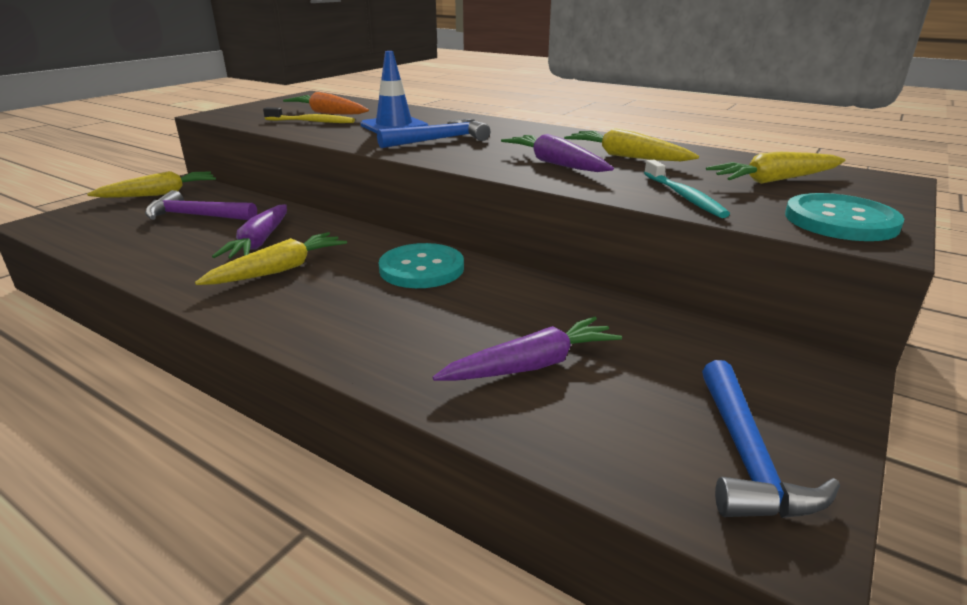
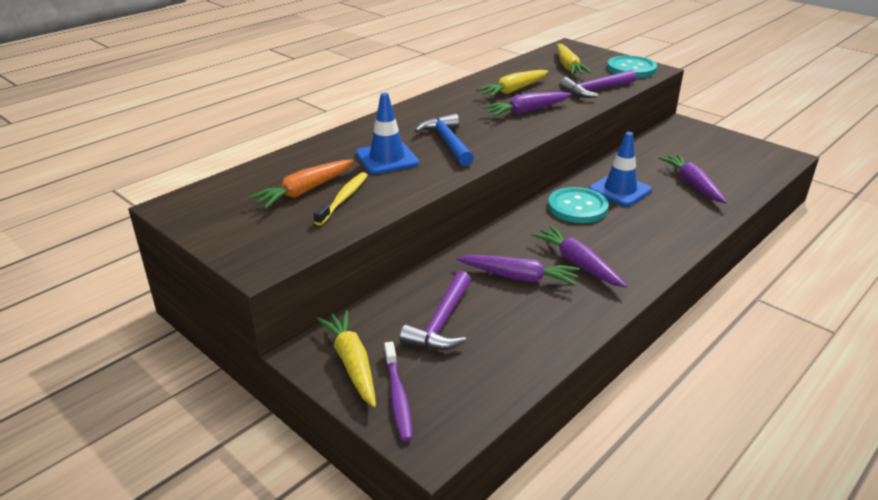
camera: 80 degrees left, 5 degrees up
yellow carrot [195,232,347,285] -> purple carrot [531,226,627,288]
turquoise toothbrush [644,160,730,218] -> purple hammer [559,70,636,98]
blue hammer [702,360,840,518] -> none
none -> purple toothbrush [384,342,413,442]
none -> blue traffic cone [589,132,652,206]

